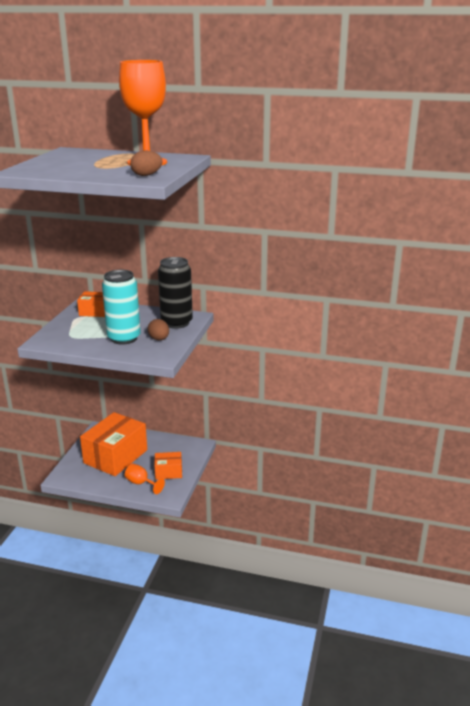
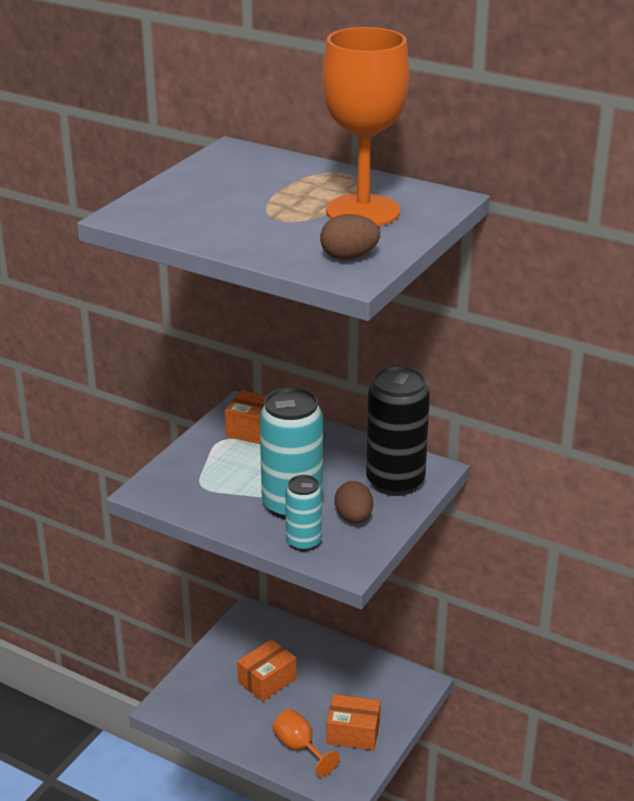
camera: 15 degrees right, 5 degrees up
orange box [80,412,147,476] -> orange box [237,639,297,702], size x0.50
none -> turquoise can [285,475,322,551]

